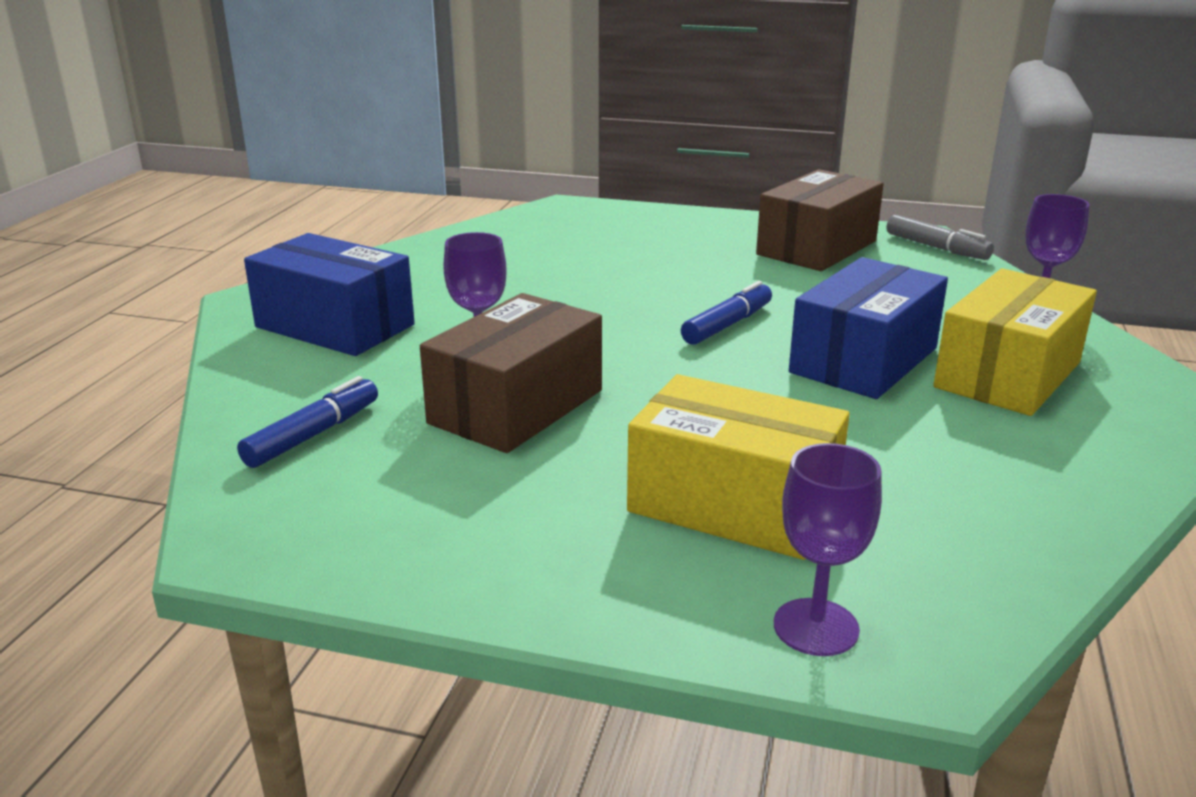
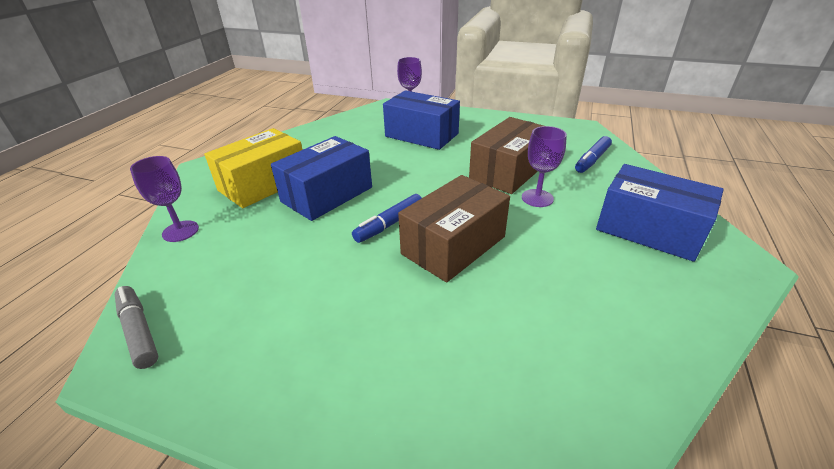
camera: 175 degrees left, 10 degrees up
yellow box [627,374,850,560] -> blue box [383,90,460,150]
brown box [756,169,884,271] -> brown box moved to [398,175,510,283]

